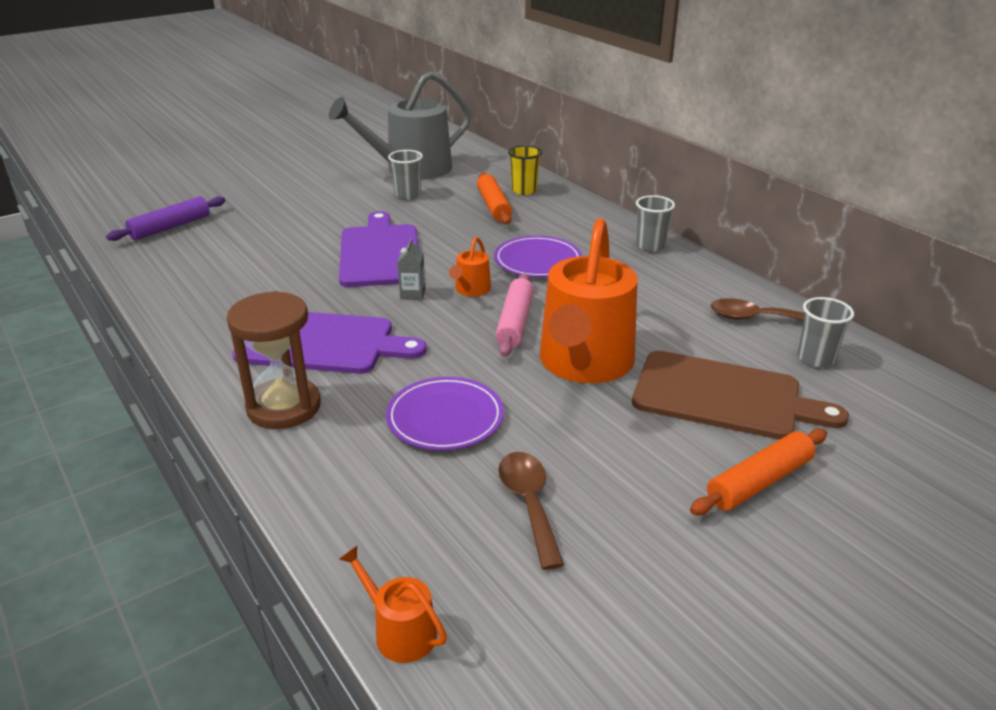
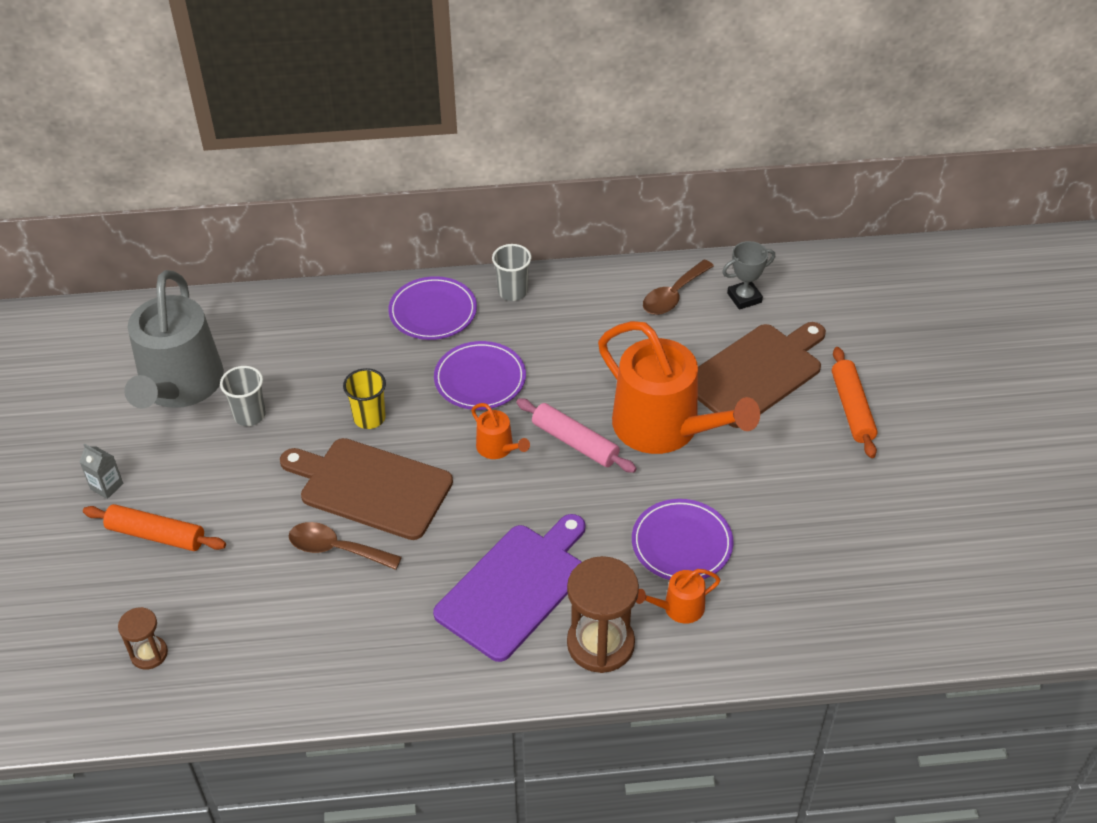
camera: 60 degrees left, 15 degrees up
purple rolling pin [106,196,226,241] -> brown hourglass [118,607,168,670]
purple cutting board [339,211,418,287] -> brown cutting board [280,438,453,540]
orange watering can [340,546,447,663] -> orange watering can moved to [636,569,721,624]
grey carton [397,238,425,300] -> grey carton moved to [80,444,123,499]
orange rolling pin [477,173,512,224] -> orange rolling pin moved to [83,504,226,551]
brown spoon [498,452,564,570] -> brown spoon moved to [289,522,402,570]
yellow cup [508,145,542,195] -> yellow cup moved to [343,368,386,429]
grey cup [798,297,854,368] -> grey trophy [722,241,775,310]
none -> purple plate [388,276,477,340]

